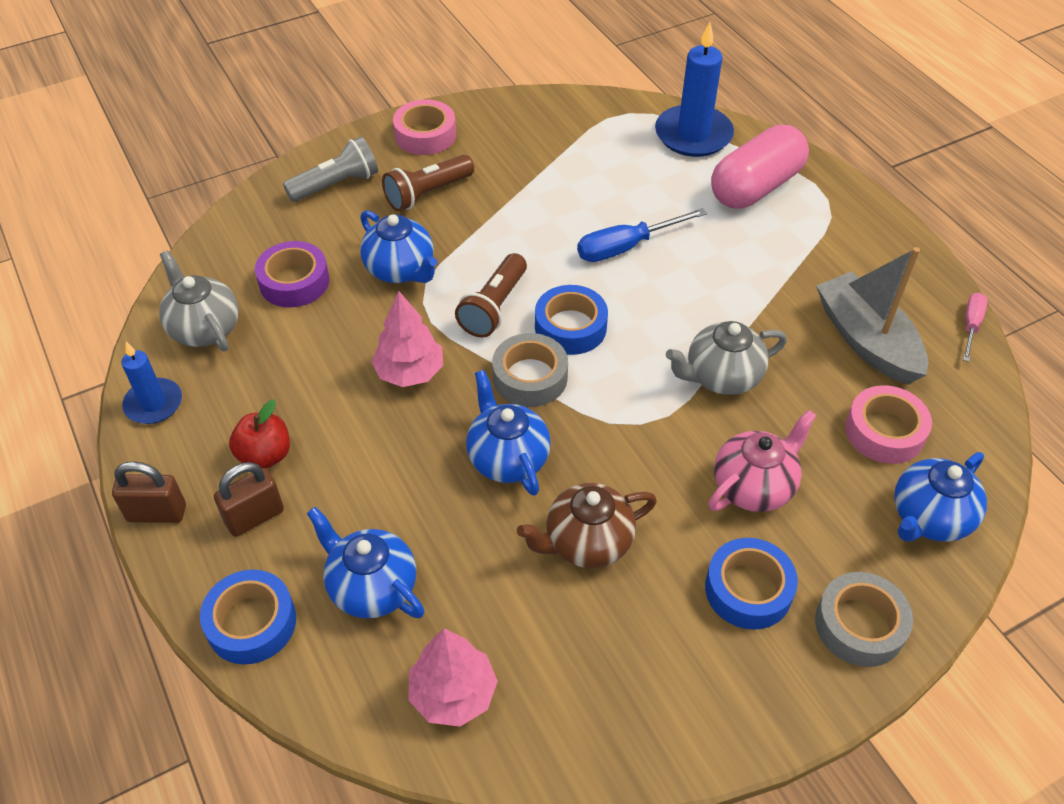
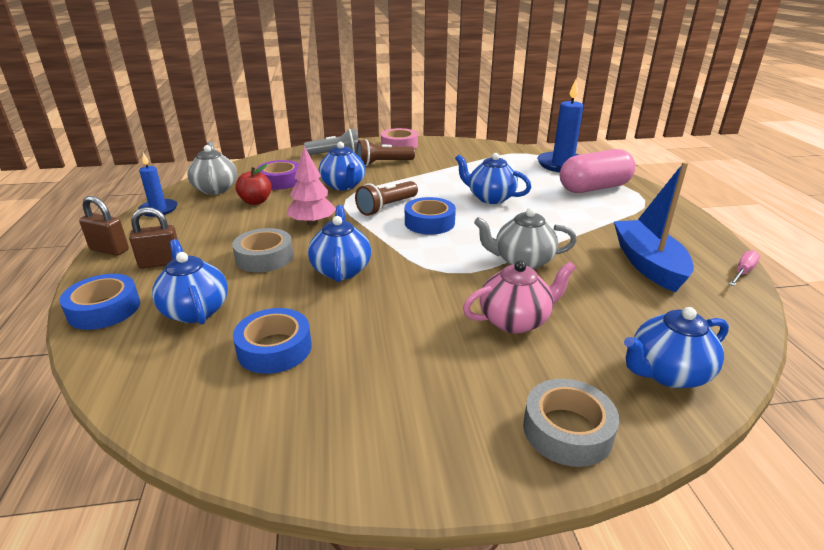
camera: 20 degrees right, 20 degrees down
red apple [229,399,290,469] -> red apple moved to [235,164,272,205]
pink tree [408,628,498,727] -> none
grey tape [492,333,568,407] -> grey tape moved to [232,228,294,273]
brown teapot [517,483,657,568] -> none
blue screwdriver [577,208,707,262] -> blue teapot [455,153,531,204]
blue tape [705,538,798,630] -> blue tape moved to [233,308,312,374]
grey boat [816,247,928,385] -> blue boat [614,162,694,292]
pink tape [845,386,932,464] -> none

